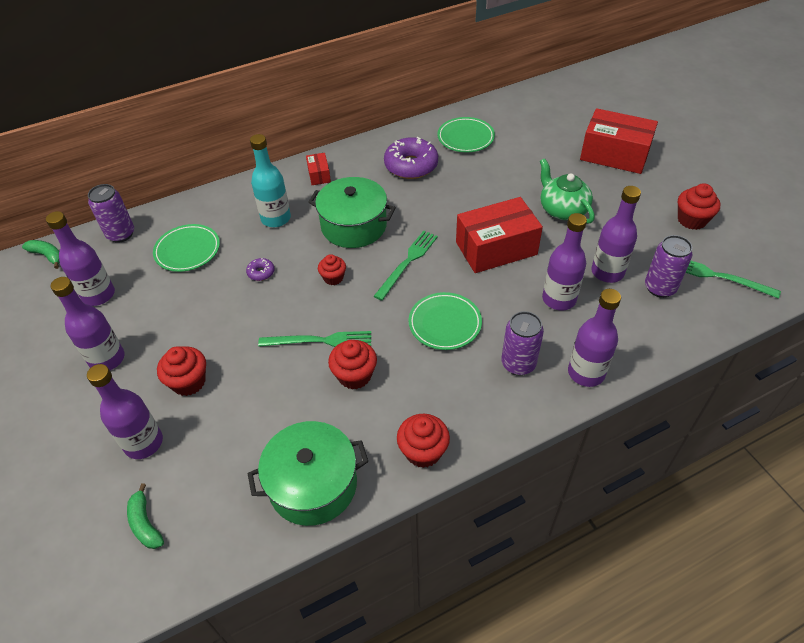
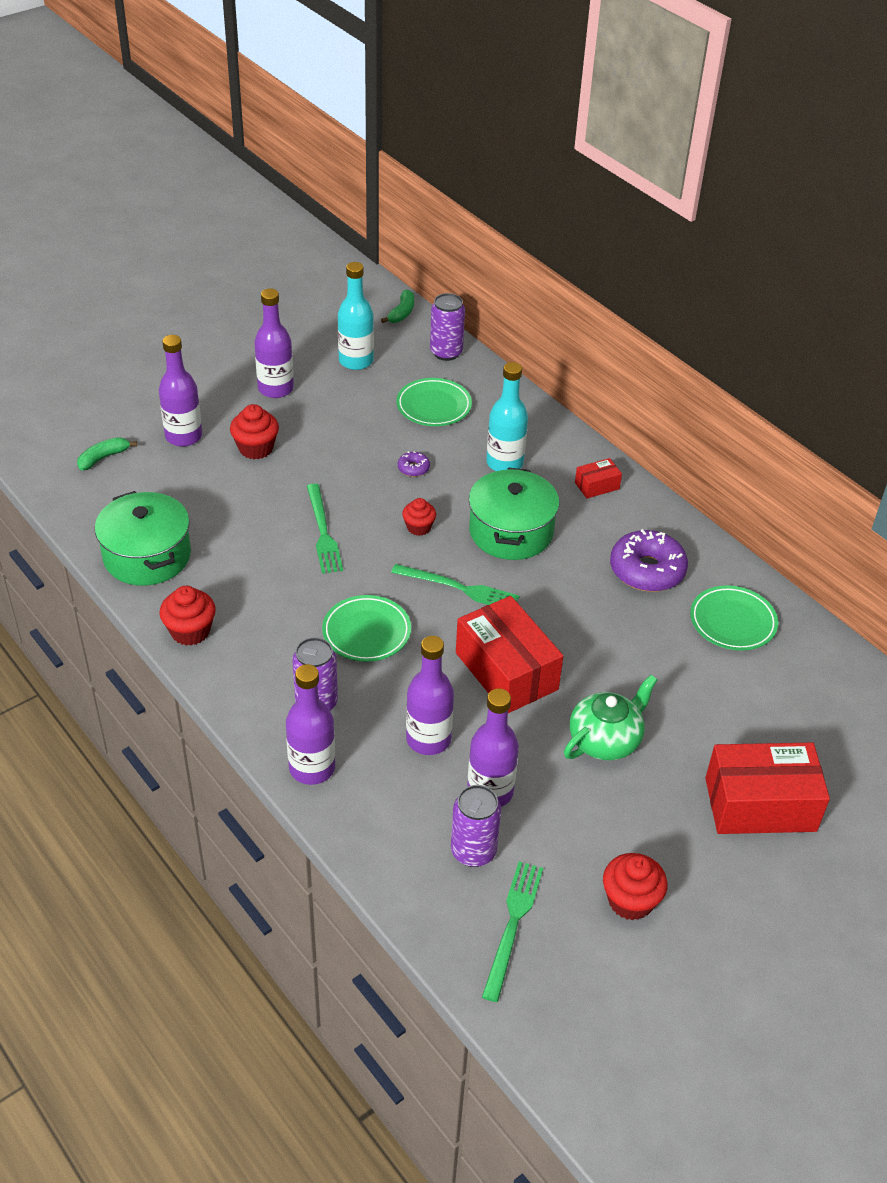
camera: 75 degrees right, 5 degrees down
purple bottle [46,211,115,306] -> turquoise bottle [338,262,374,370]
red cupcake [328,340,377,389] -> none
red box [580,108,658,174] -> red box turned 75 degrees clockwise [705,742,830,834]

